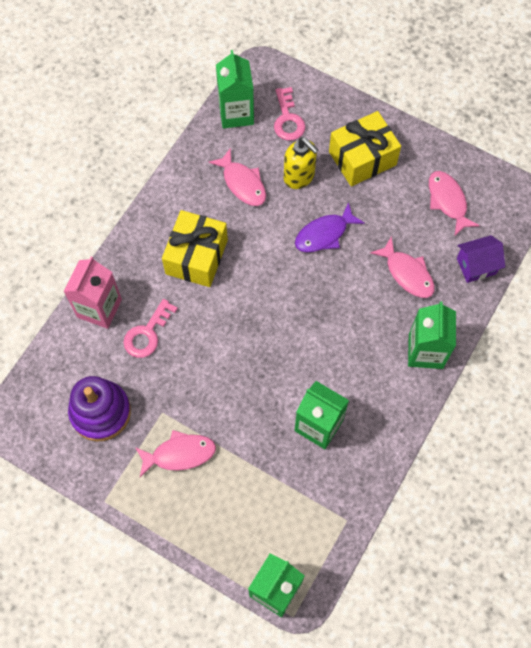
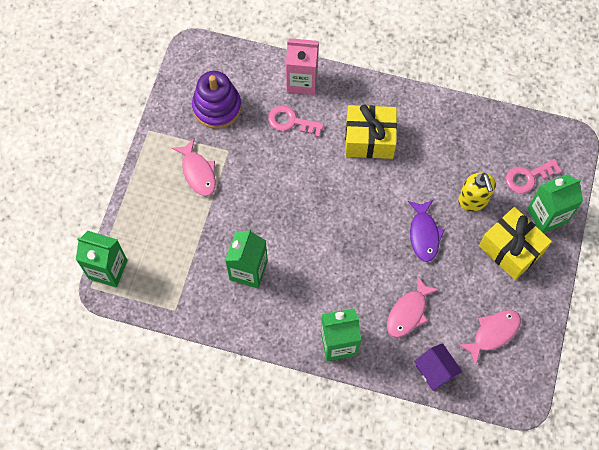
camera: 75 degrees right, 0 degrees up
pink fish [208,148,266,206] -> none
green carton [216,50,254,129] -> green carton moved to [527,174,583,233]
yellow soap dispenser [284,137,318,189] -> yellow soap dispenser turned 45 degrees counterclockwise [458,172,496,211]
purple fish [295,202,365,252] -> purple fish turned 135 degrees counterclockwise [408,200,445,262]

